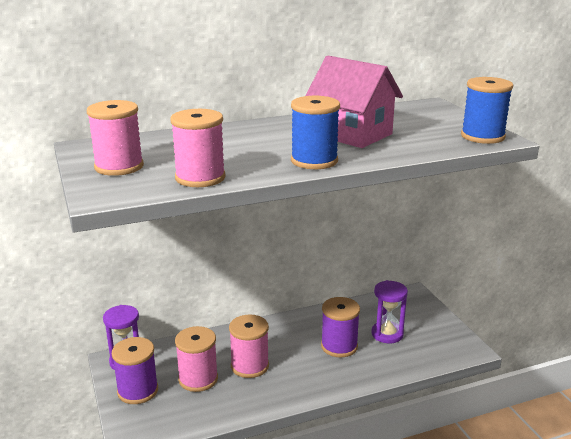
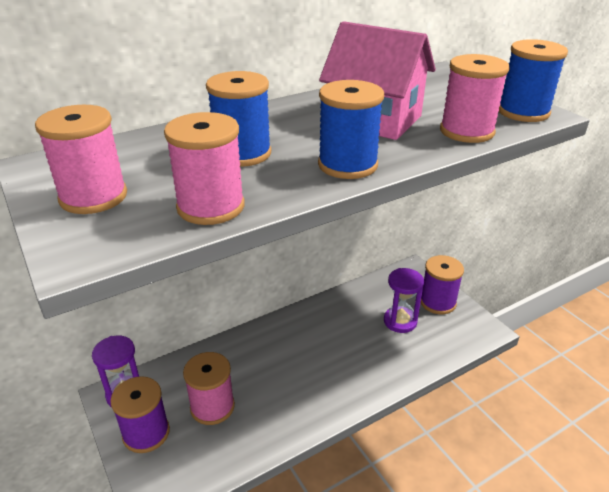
camera: 10 degrees left, 10 degrees up
pink spool [229,315,269,378] -> pink spool moved to [440,54,510,143]
purple spool [321,297,360,358] -> purple spool moved to [421,255,464,314]
none -> blue spool [206,71,271,167]

